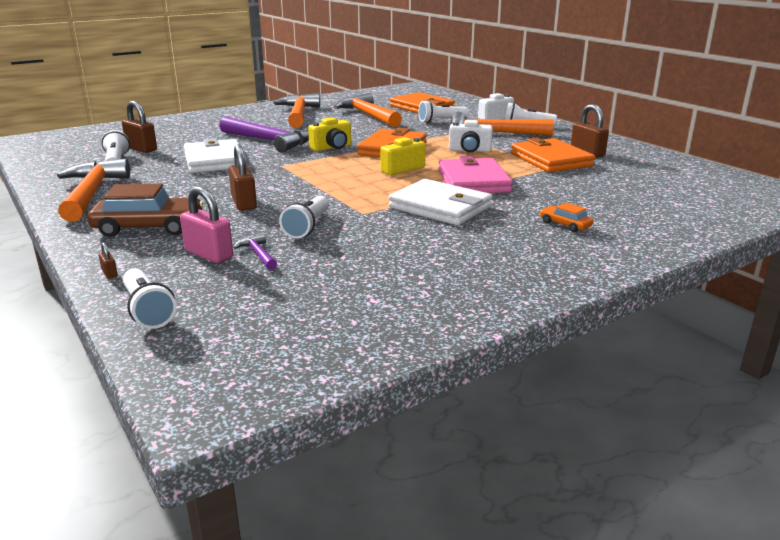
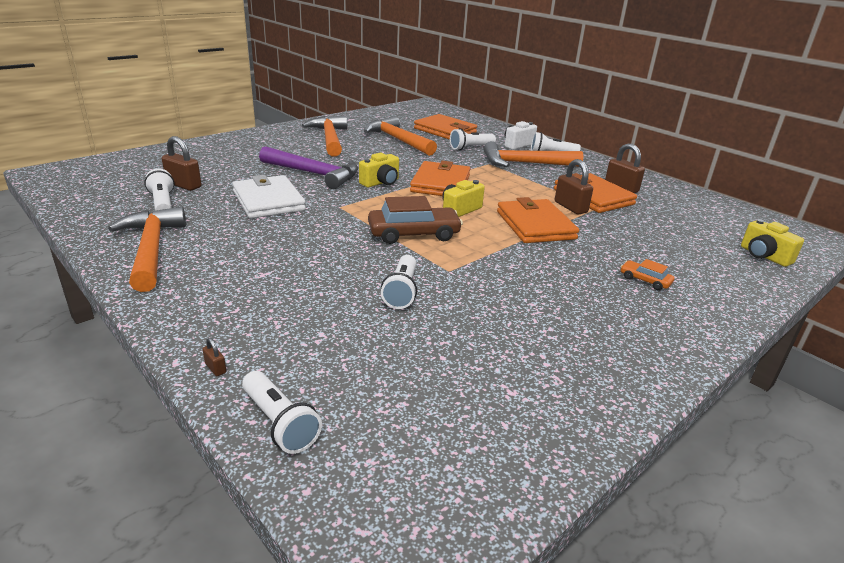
camera: 10 degrees left, 5 degrees up
brown car [88,183,203,237] -> brown car moved to [368,196,463,244]
pink padlock [180,186,233,263] -> none
brown padlock [228,144,257,211] -> brown padlock moved to [555,159,593,214]
purple hammer [233,234,277,270] -> none
white wallet [388,179,493,225] -> none
pink wallet [438,156,513,193] -> orange wallet [497,197,579,243]
white camera [449,120,493,152] -> none
none -> yellow camera [741,219,804,267]

